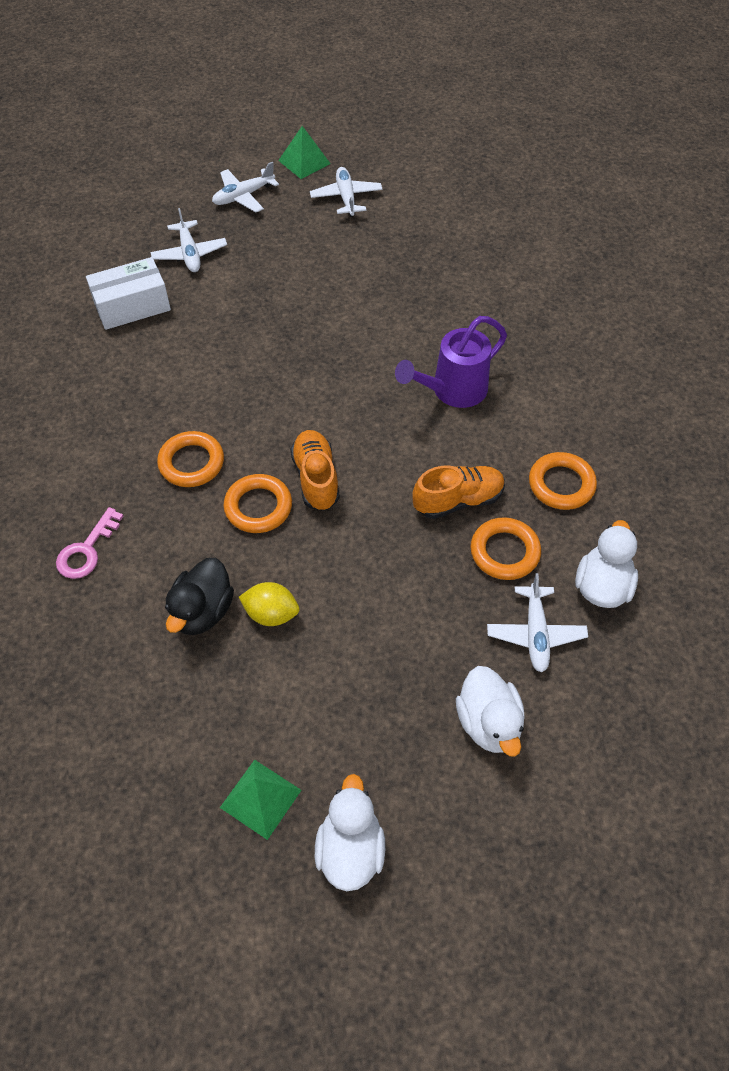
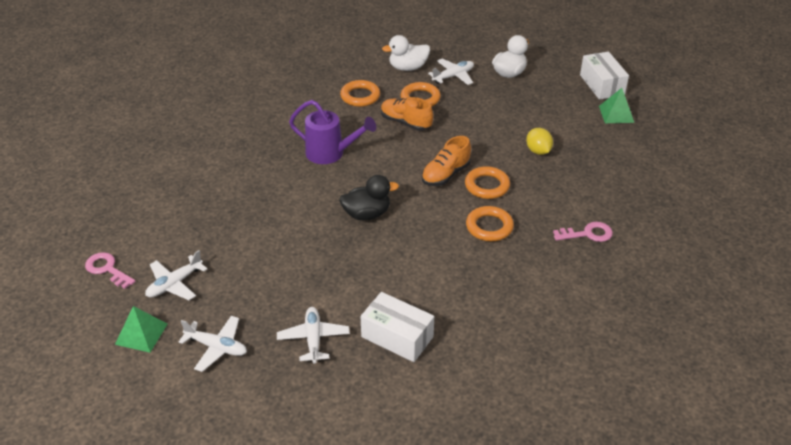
camera: 125 degrees left, 15 degrees down
white plane [150,208,227,272] -> white plane turned 45 degrees counterclockwise [277,307,350,364]
black duck [165,558,234,635] -> black duck moved to [339,175,399,220]
white duck [315,774,385,891] -> white box [580,52,629,100]
none -> pink key [85,252,136,289]

